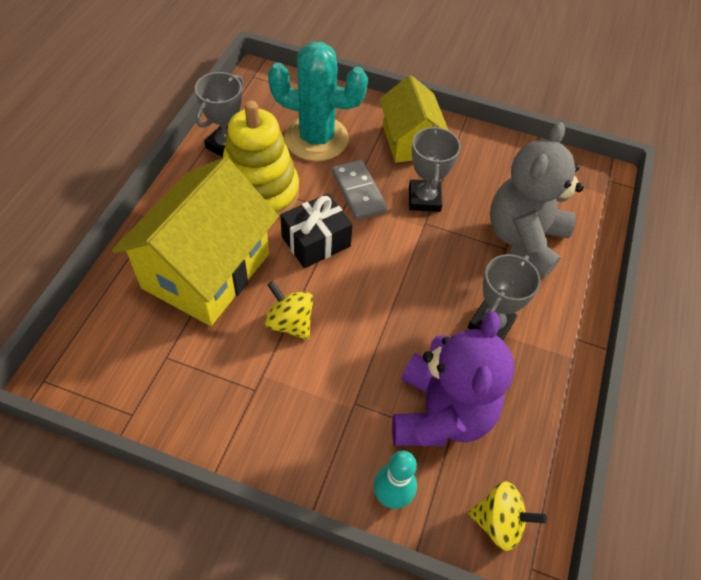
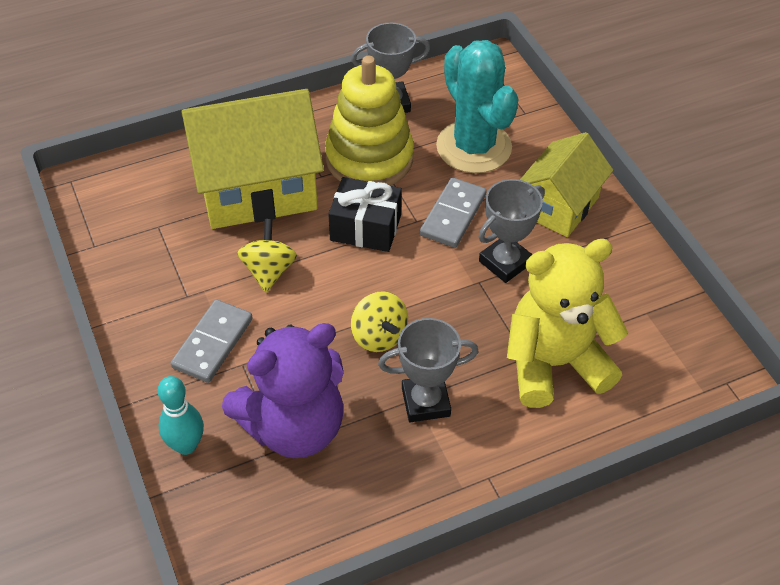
camera: 50 degrees right, 5 degrees down
yellow spinning top [468,481,547,551] -> yellow spinning top moved to [351,291,408,352]
grey teddy bear [490,122,584,278] -> yellow teddy bear [507,239,628,408]
none -> grey domino [171,299,252,383]

